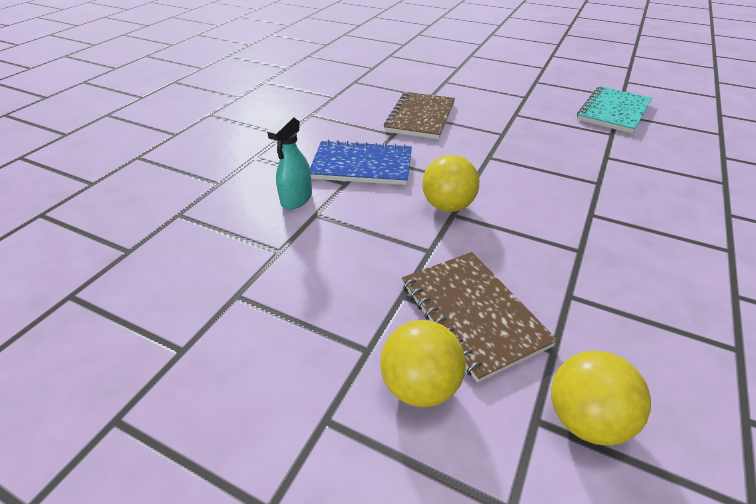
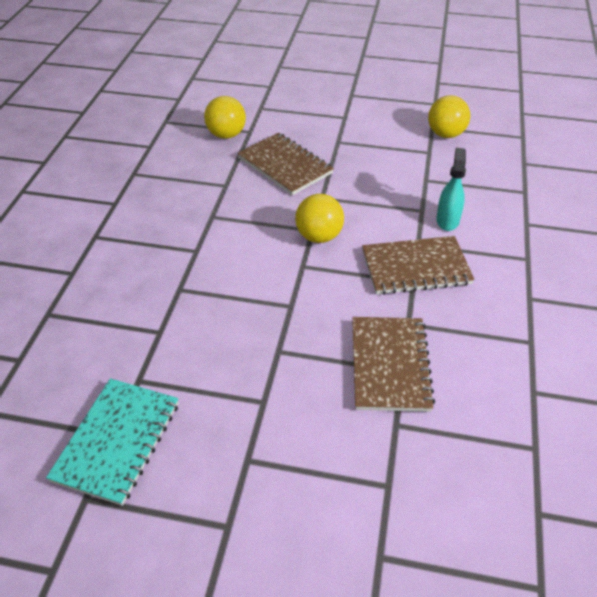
camera: 165 degrees right, 5 degrees up
blue notebook [310,140,412,185] -> brown notebook [362,236,475,295]
yellow ball [380,320,466,407] -> yellow ball moved to [428,95,470,138]

